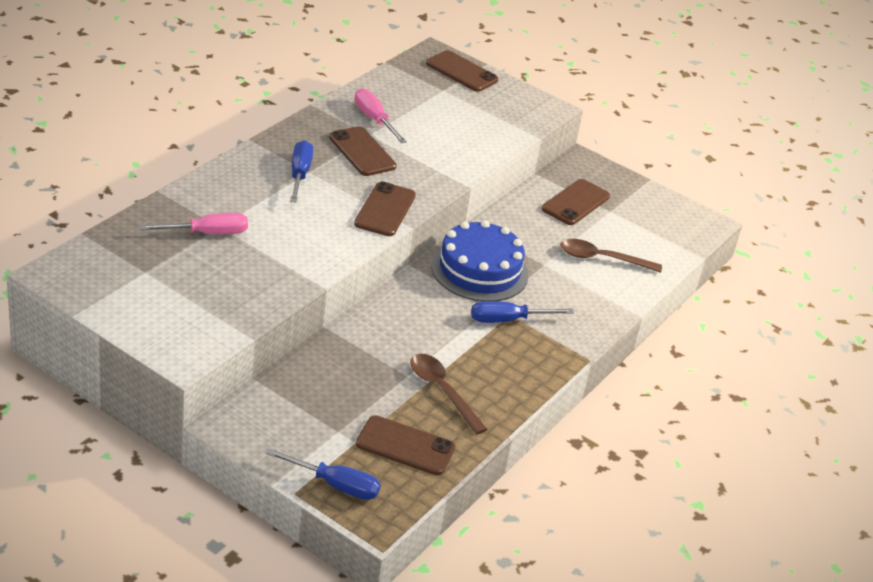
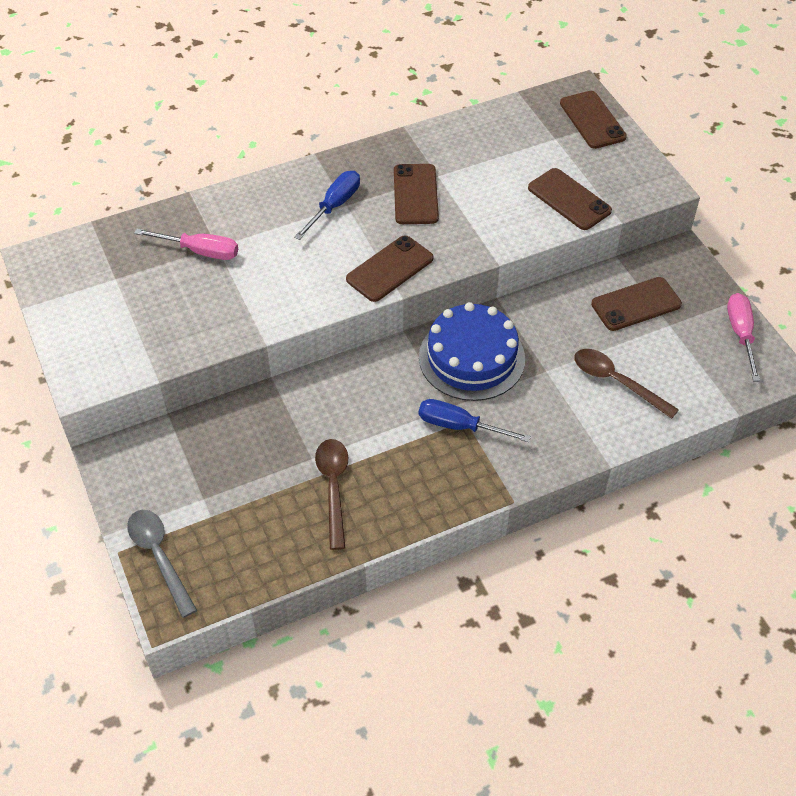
camera: 35 degrees right, 15 degrees up
blue screwdriver [265,448,381,500] -> grey spoon [127,510,197,618]
pink screwdriver [354,88,407,143] -> pink screwdriver moved to [727,293,760,381]
brown phone [356,415,455,475] -> brown phone moved to [528,168,612,230]

